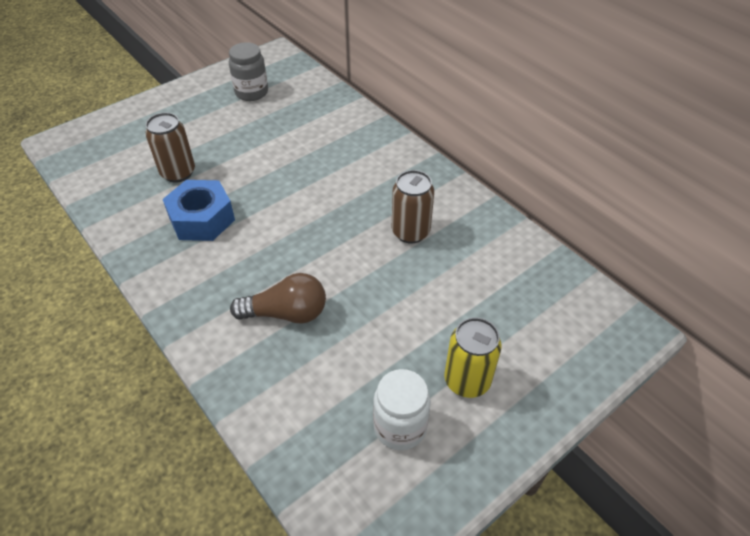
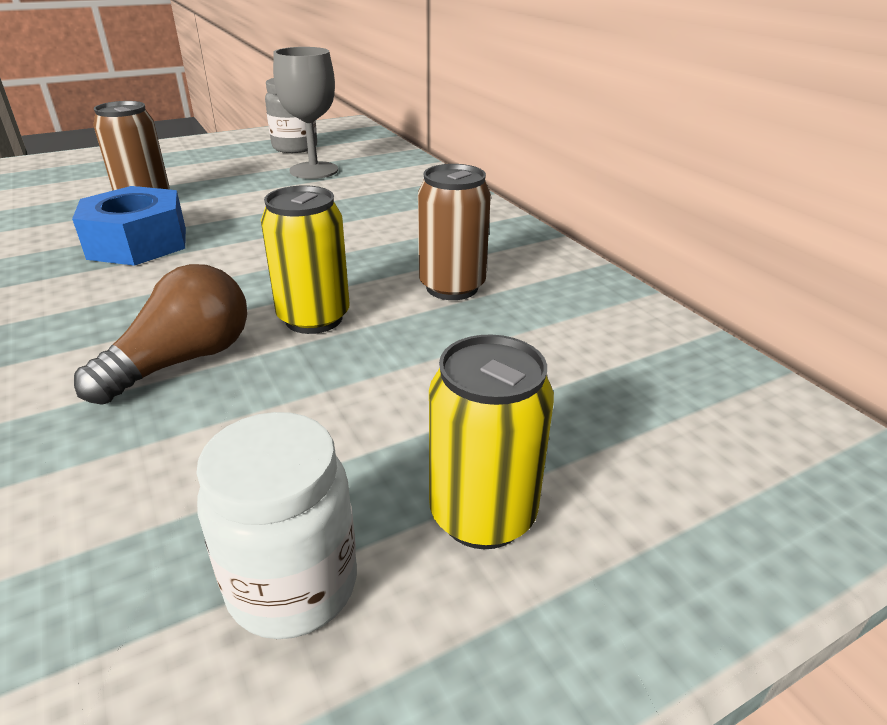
camera: 10 degrees right, 15 degrees down
brown light bulb [230,273,326,324] -> brown light bulb turned 60 degrees counterclockwise [74,264,247,405]
none -> yellow can [261,185,350,334]
none -> grey goblet [273,47,338,179]

